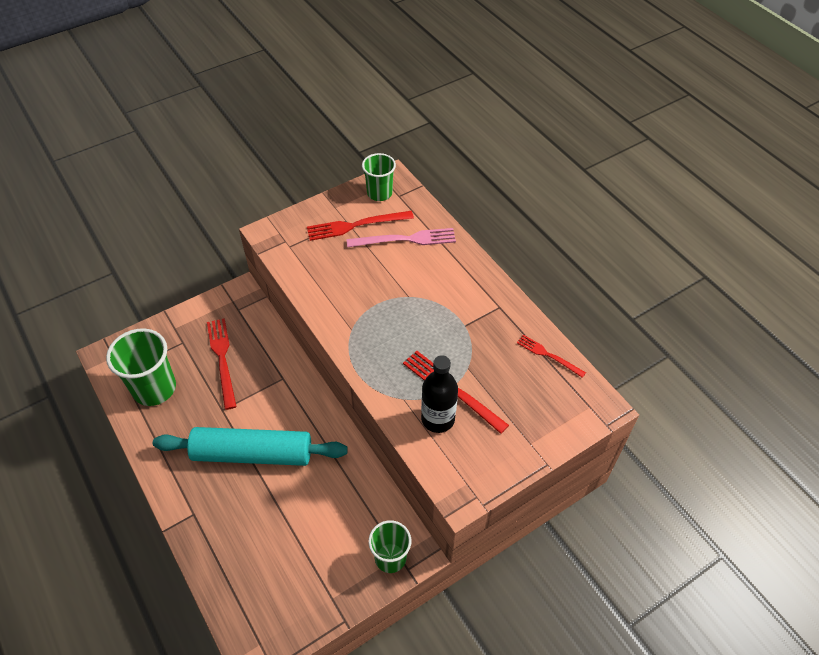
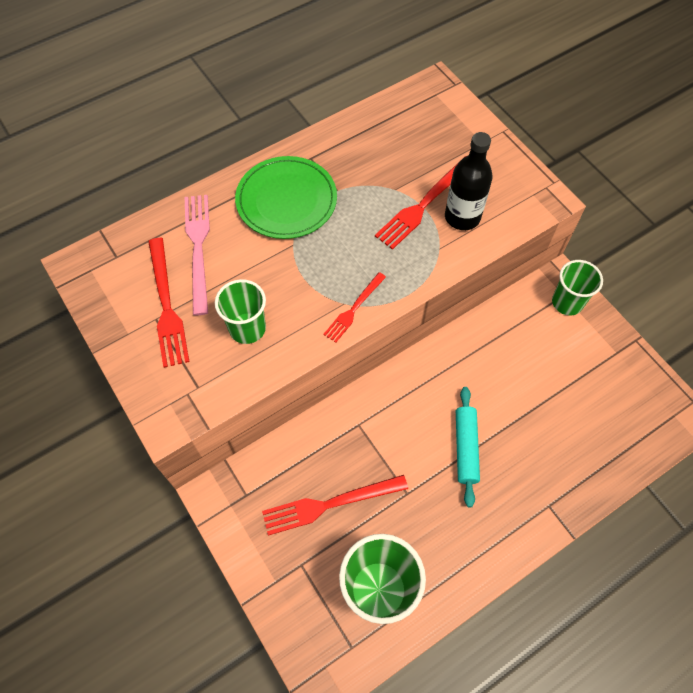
camera: 90 degrees left, 10 degrees up
turquoise rolling pin [153,427,348,466] -> turquoise rolling pin [456,387,480,508], size x0.54
green cup [362,153,396,201] -> green cup moved to [215,279,266,344]
red fork [517,335,586,378] -> red fork moved to [323,272,386,343]
none -> green plate [235,156,337,239]

